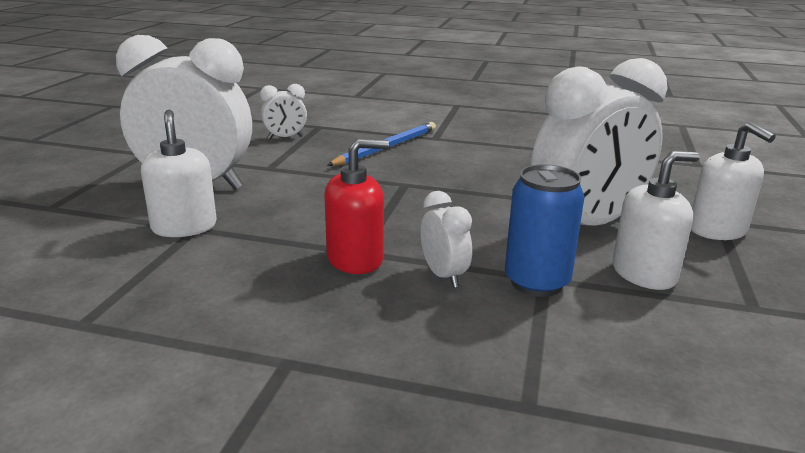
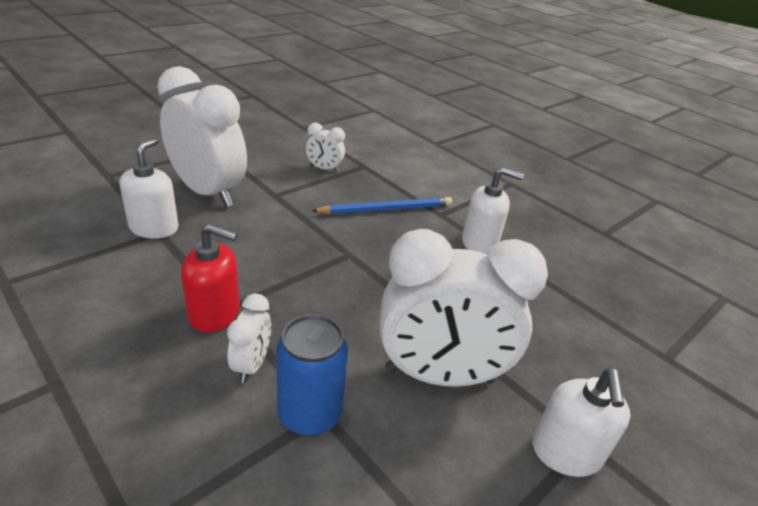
camera: 30 degrees right, 10 degrees up
white soap dispenser [613,151,700,290] -> white soap dispenser moved to [462,167,524,255]

